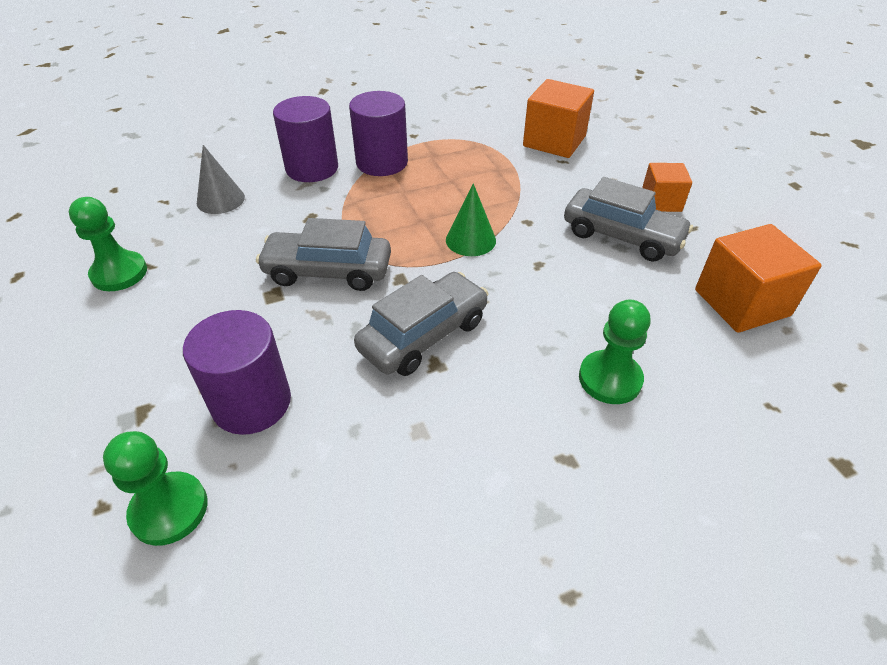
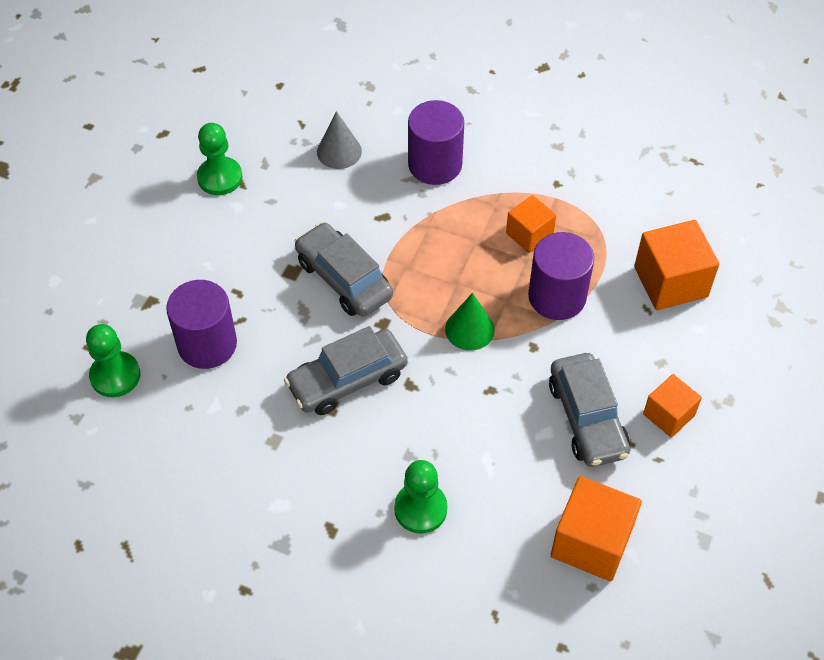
camera: 45 degrees right, 10 degrees up
purple cylinder [349,91,408,176] -> purple cylinder moved to [528,232,594,320]
grey car [354,272,488,376] -> grey car turned 150 degrees clockwise [284,326,407,415]
none -> orange cube [506,195,556,253]

